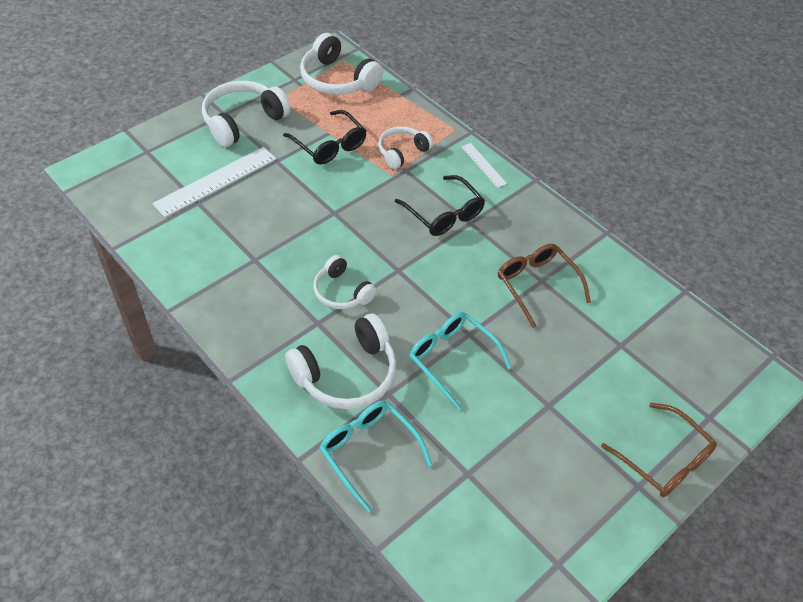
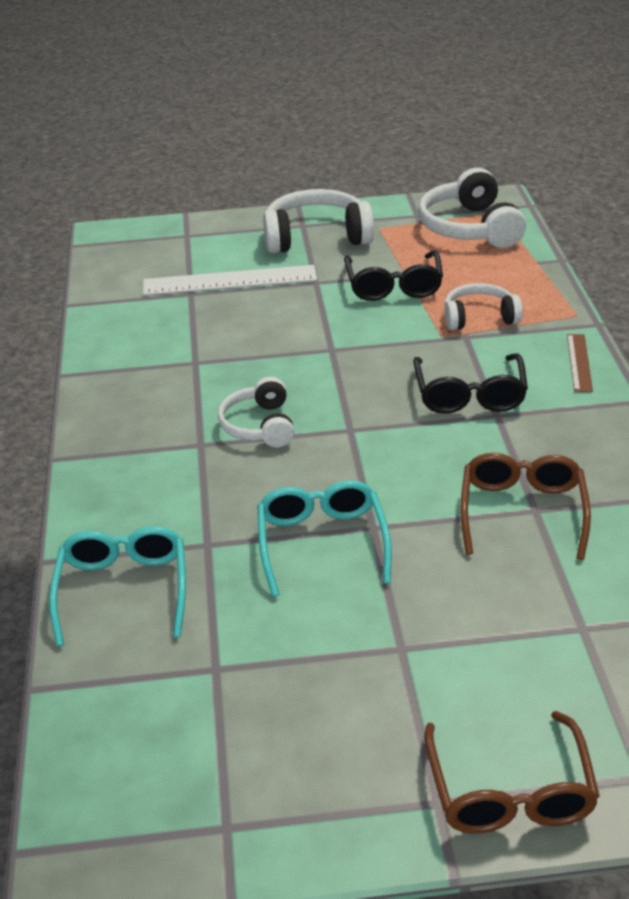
camera: 40 degrees right, 15 degrees down
white headphones [285,314,397,409] -> none
white ruler [461,143,507,188] -> brown ruler [567,334,593,392]

